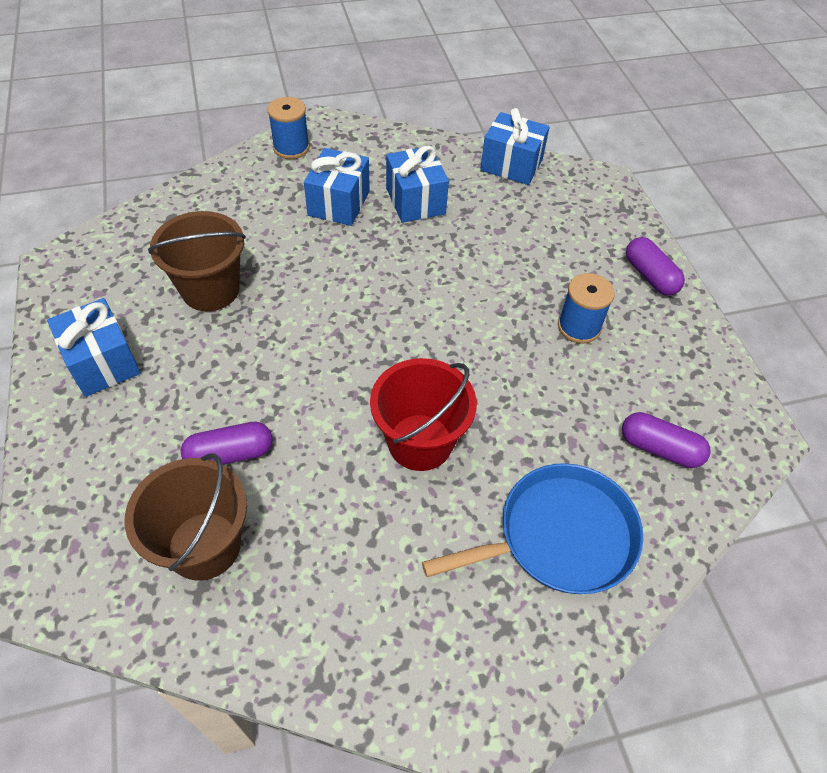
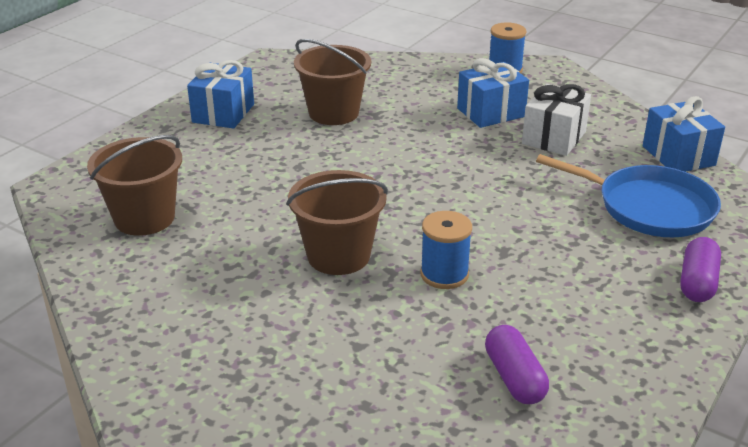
camera: 50 degrees right, 20 degrees down
purple capsule [181,422,272,465] -> none
red bucket [370,358,477,471] -> brown bucket [286,170,388,275]
blue gift [386,145,449,223] -> white gift [522,84,591,156]
blue pan [422,463,643,594] -> blue pan moved to [536,154,721,237]
blue spool [558,273,615,344] -> blue spool moved to [420,211,472,289]

